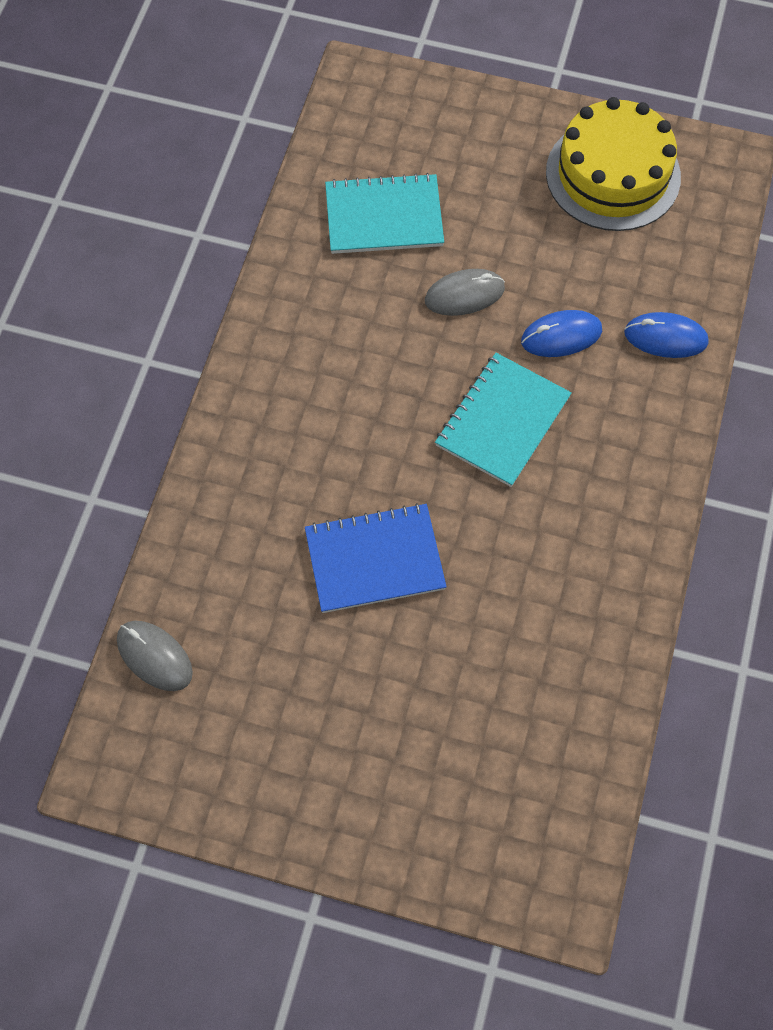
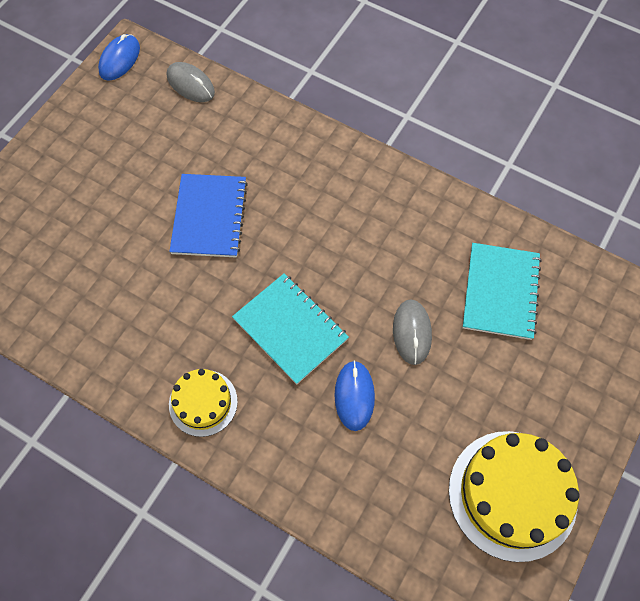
camera: 105 degrees right, 0 degrees up
grey mouse [117,621,193,691] -> grey mouse turned 75 degrees clockwise [167,62,215,102]
blue mouse [624,312,709,358] -> blue mouse moved to [98,34,140,81]
none -> yellow cake [169,369,238,437]

